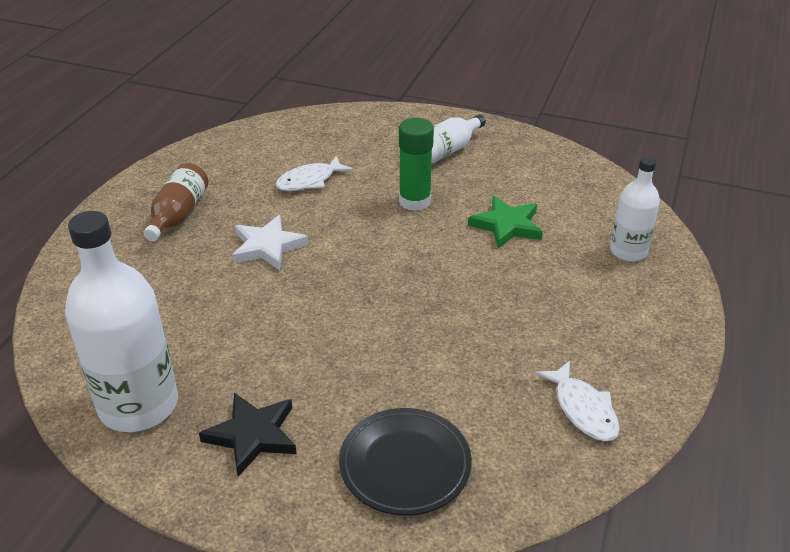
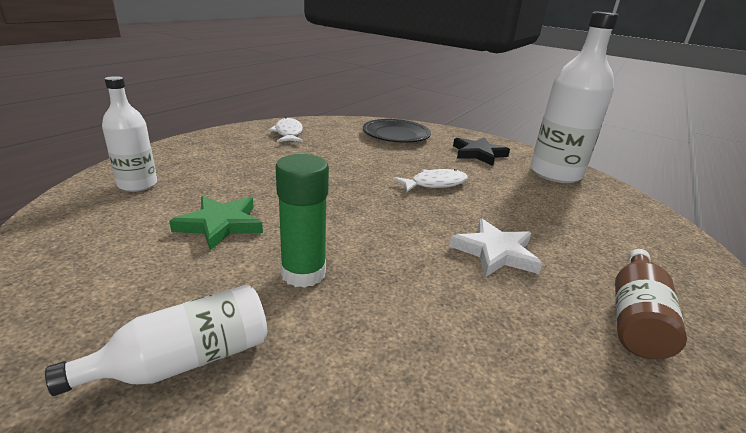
camera: 170 degrees left, 10 degrees down
white fish [275,156,353,191] -> white fish moved to [393,169,468,192]

